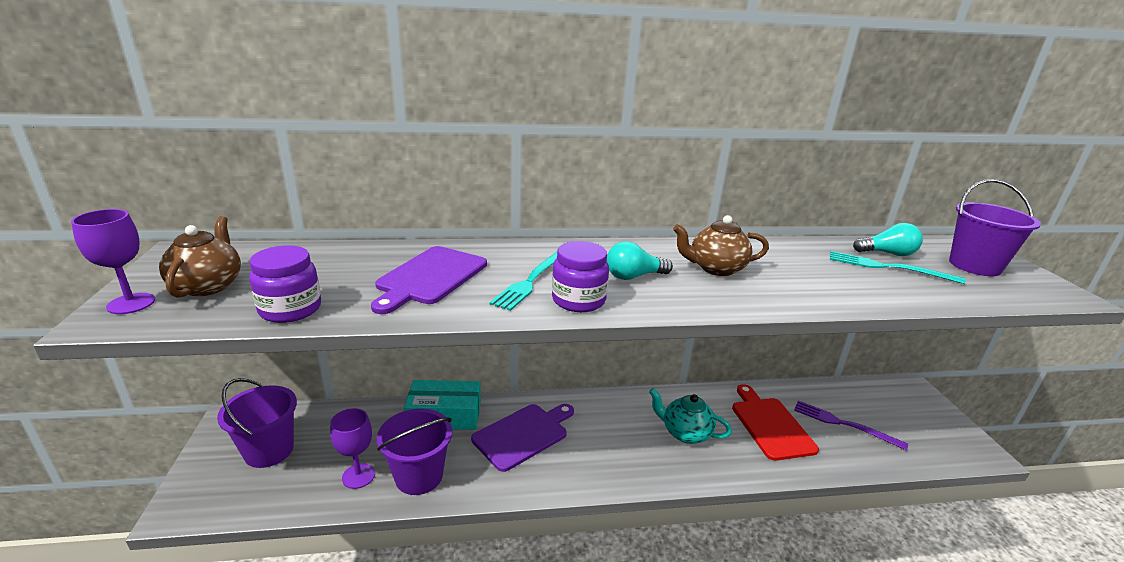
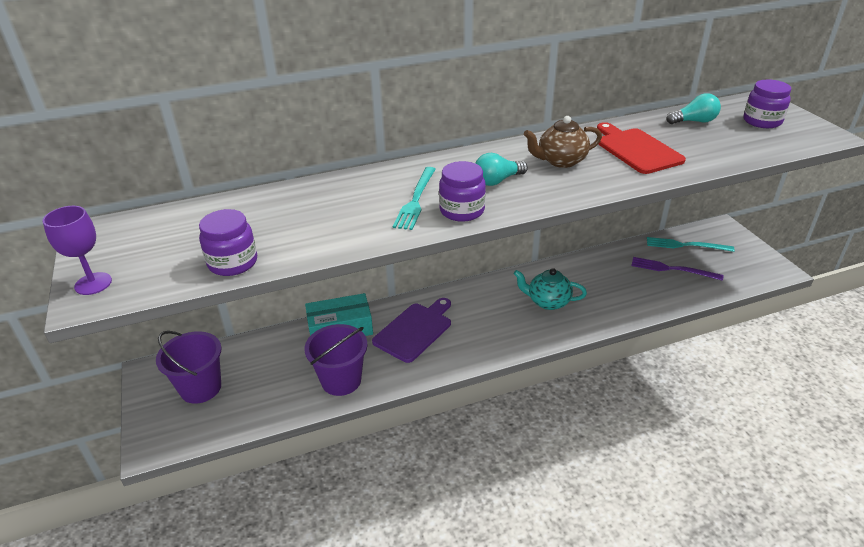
camera: 10 degrees left, 10 degrees up
brown teapot [159,216,241,297] -> none
purple goblet [330,408,375,489] -> none
purple cutting board [371,246,487,314] -> none
red cutting board [732,384,819,461] -> red cutting board moved to [597,122,686,174]
turquoise fork [830,251,966,284] -> turquoise fork moved to [647,237,735,252]
purple bucket [949,179,1041,276] -> purple jar [744,80,791,128]

